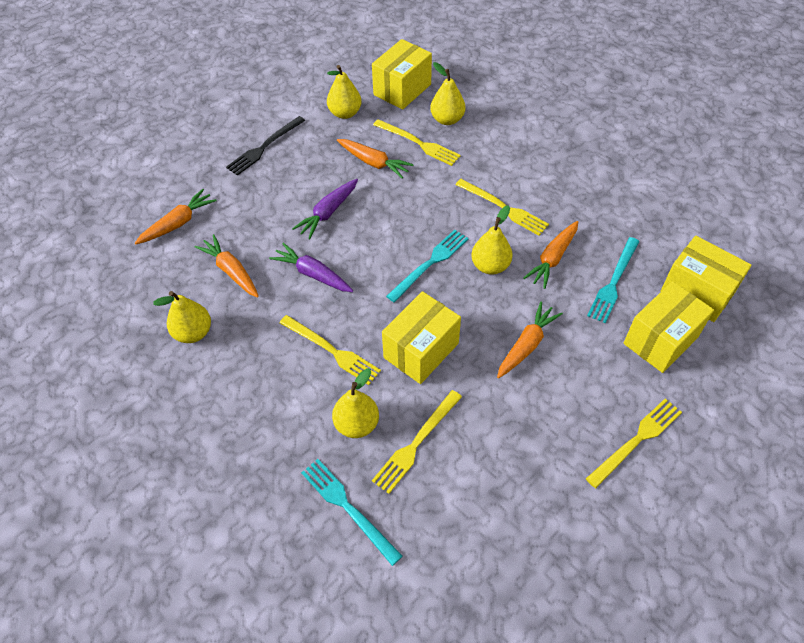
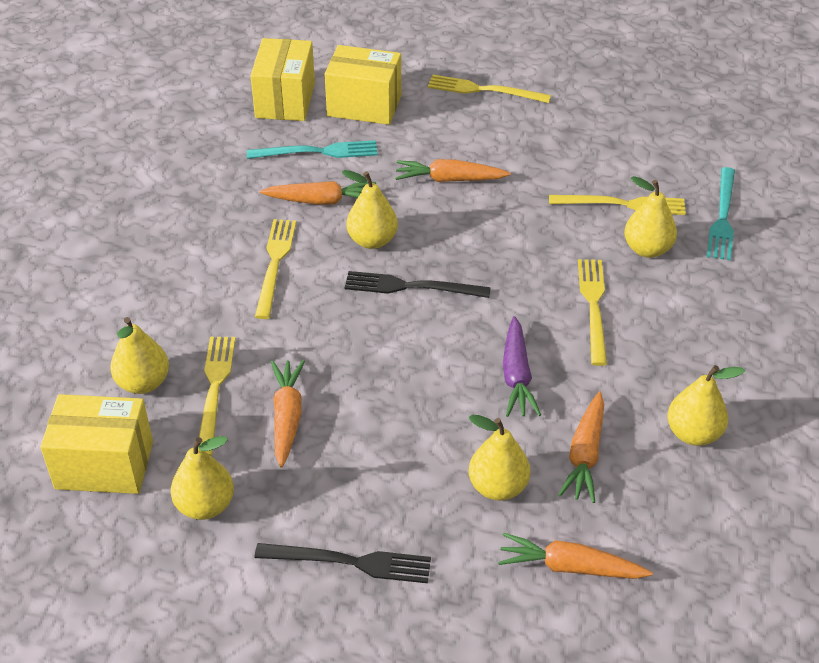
camera: 125 degrees left, 10 degrees down
purple carrot [292,179,358,239] -> none
yellow box [382,291,461,384] -> none
turquoise fork [386,230,469,303] -> black fork [345,271,491,298]
none -> yellow pear [469,415,531,501]

